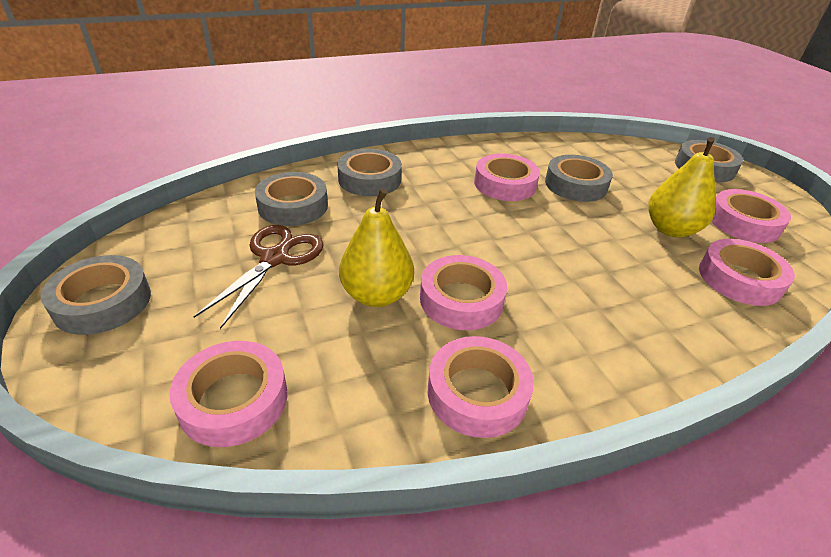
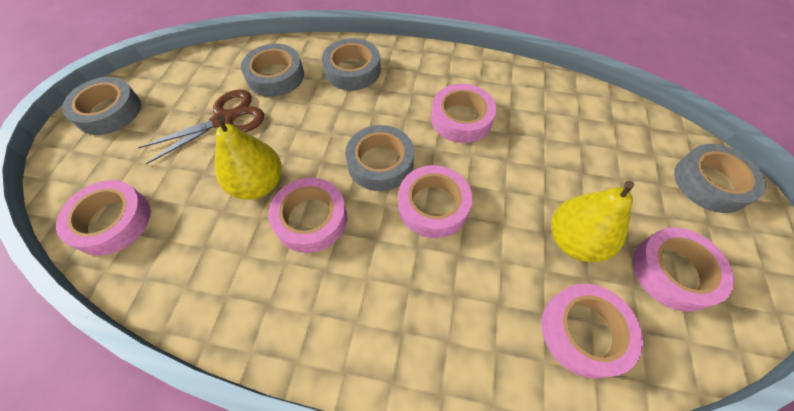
camera: 35 degrees right, 20 degrees up
pink tape [428,336,534,438] -> pink tape moved to [398,165,473,238]
grey tape [545,155,613,202] -> grey tape moved to [345,125,414,191]

